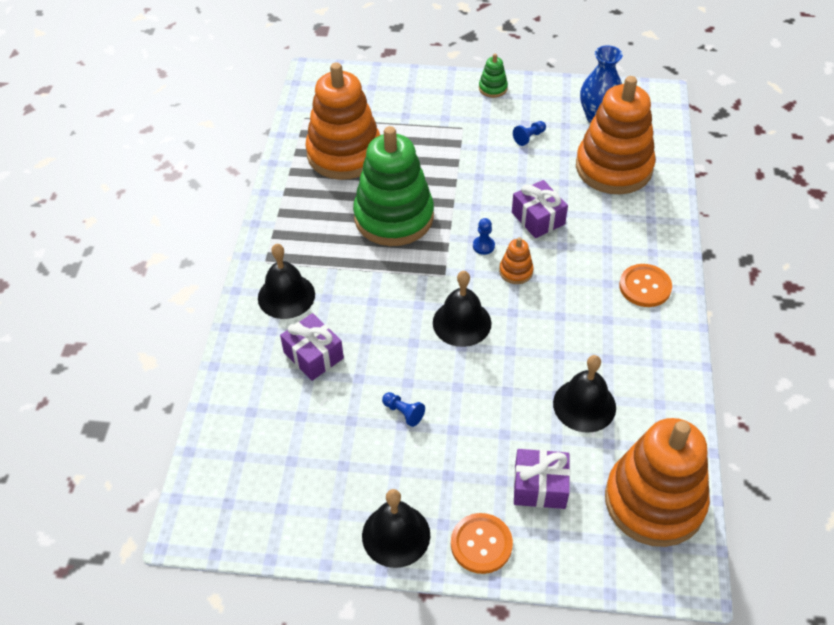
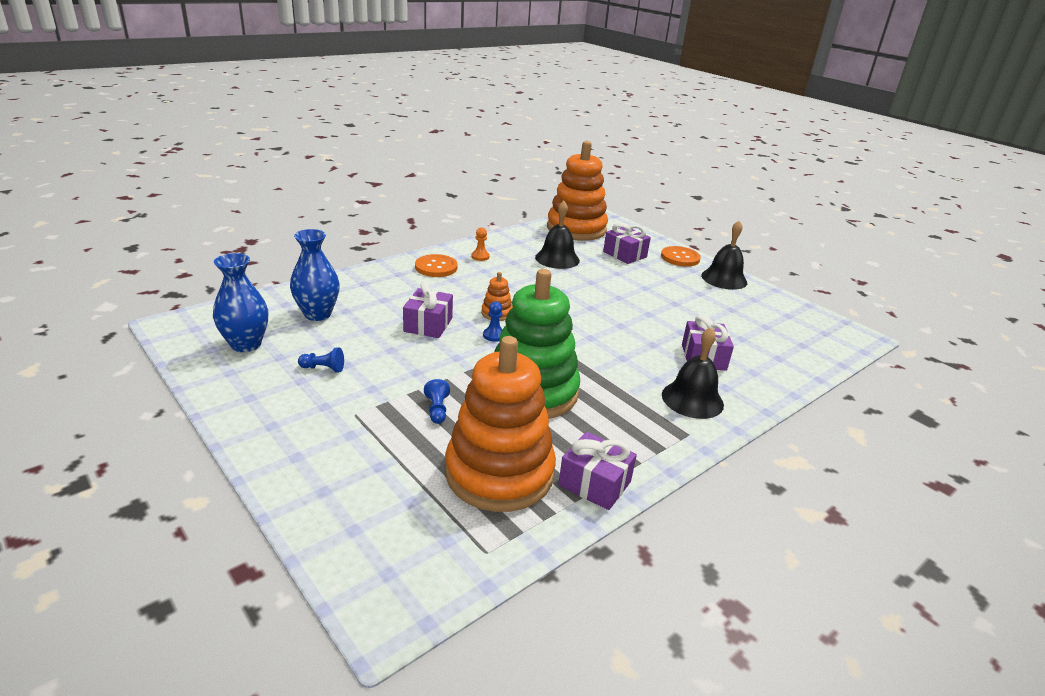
camera: 140 degrees left, 20 degrees down
blue pawn [382,392,425,427] -> blue pawn moved to [424,379,450,424]
black bell [433,271,491,347] -> none
green stacking toy [479,54,508,98] -> none
orange stacking toy [576,76,656,194] -> blue vase [290,229,340,321]
none -> orange pawn [471,227,490,261]
none -> purple gift [558,432,637,510]

